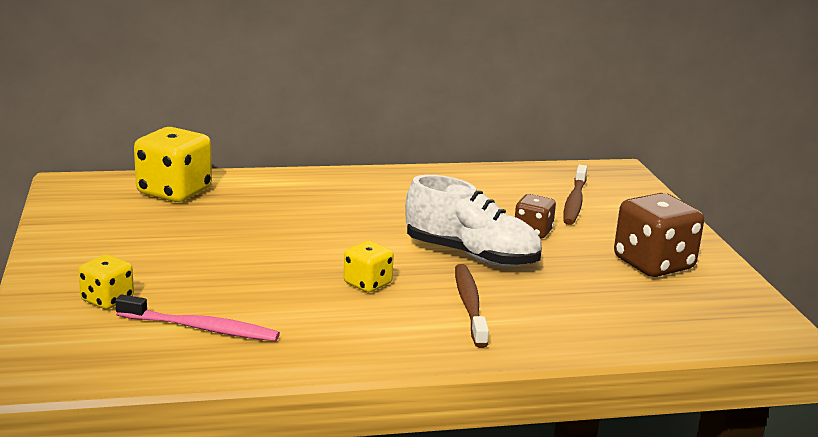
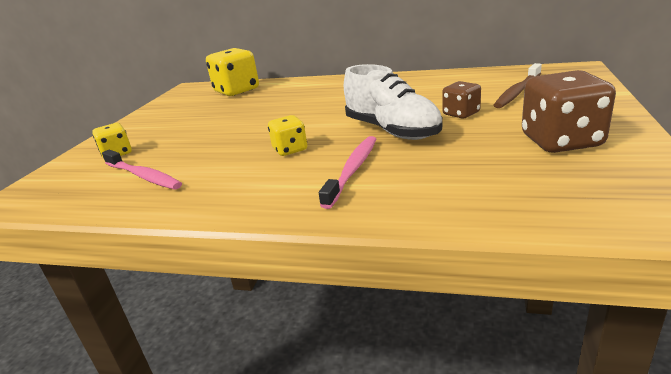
camera: 30 degrees right, 5 degrees up
brown toothbrush [455,264,489,348] -> pink toothbrush [319,136,376,209]

